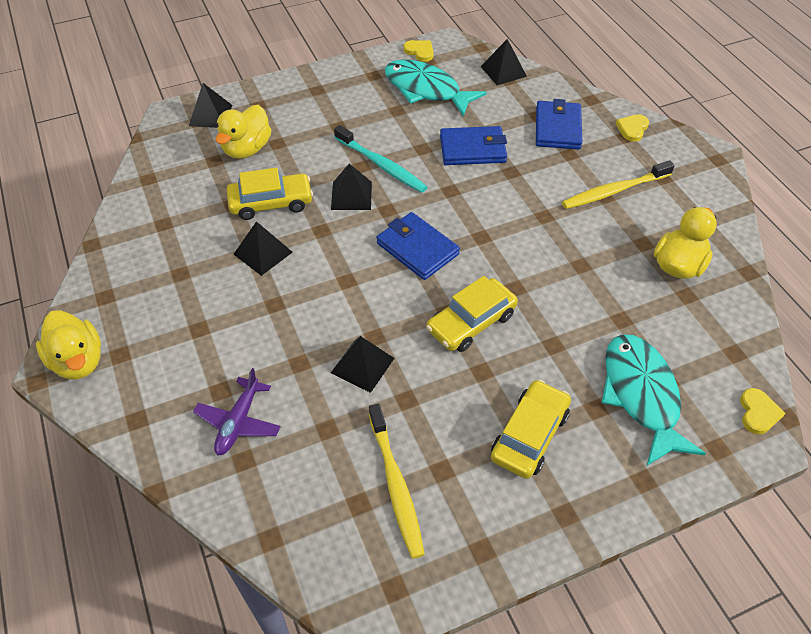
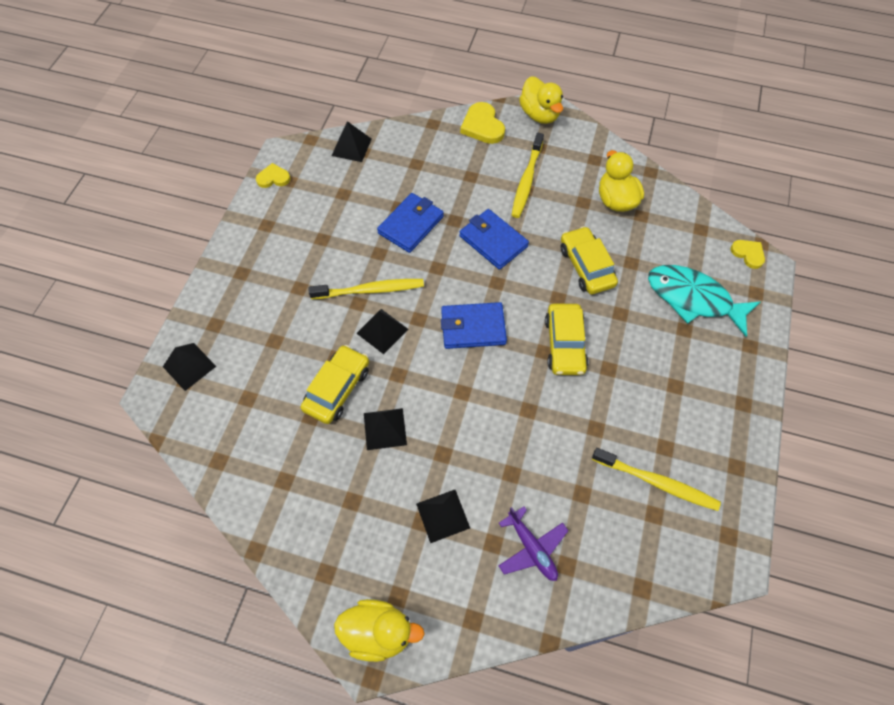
camera: 50 degrees left, 10 degrees up
yellow duck [215,105,271,159] -> yellow duck moved to [519,76,563,124]
black pyramid [331,336,394,393] -> black pyramid moved to [416,490,470,543]
turquoise toothbrush [334,125,427,193] -> yellow toothbrush [308,279,424,299]
turquoise fish [385,59,487,117] -> none
yellow car [491,380,571,479] -> yellow car moved to [561,226,618,294]
blue wallet [536,99,582,149] -> blue wallet moved to [459,209,529,270]
yellow heart [616,114,649,142] -> yellow heart [460,102,505,144], size x1.59

